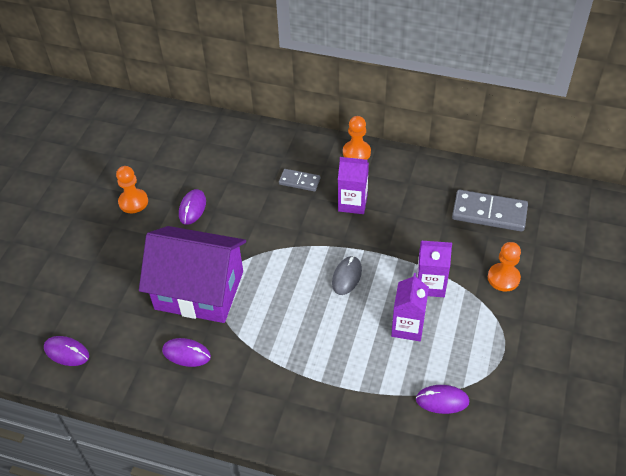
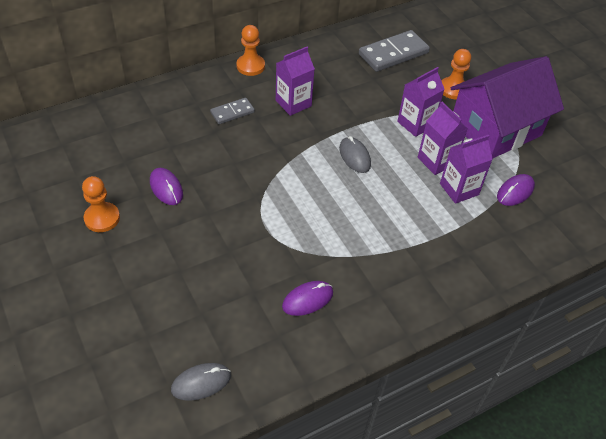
camera: 50 degrees left, 0 degrees up
purple mouse [44,336,89,366] -> grey mouse [171,363,231,401]
purple house [139,226,246,323] -> purple house moved to [451,56,564,158]
none -> purple carton [440,135,493,204]

